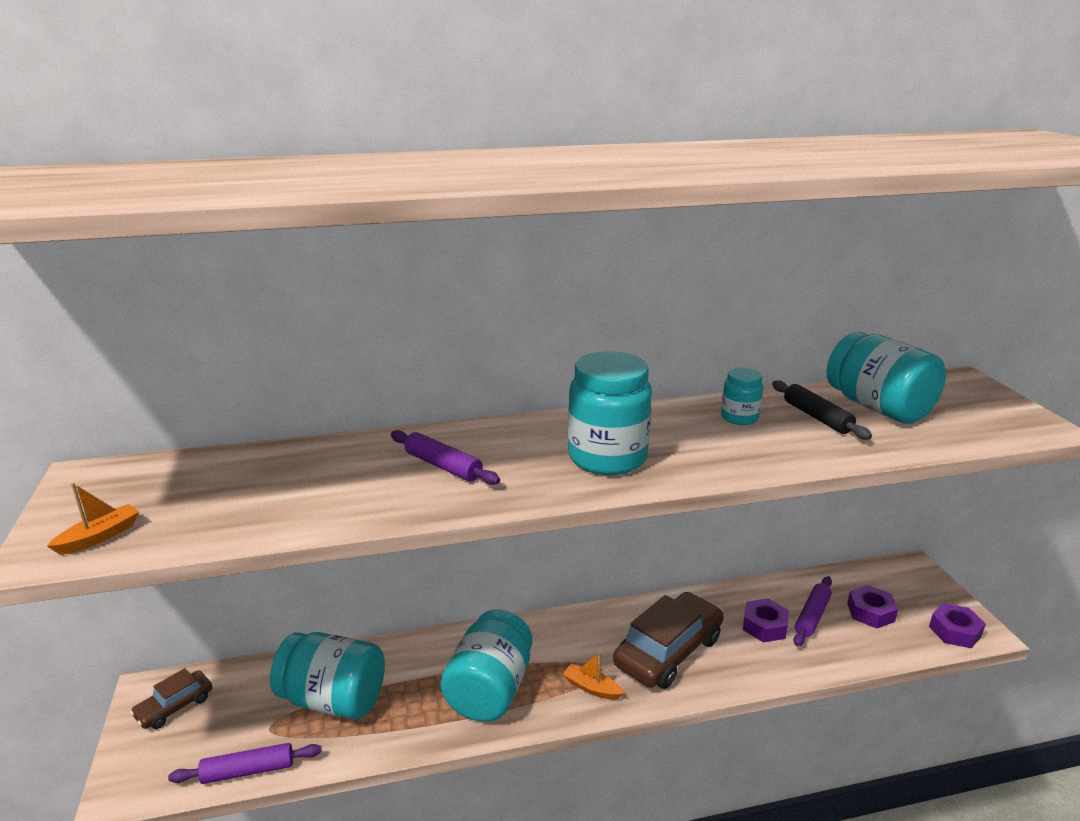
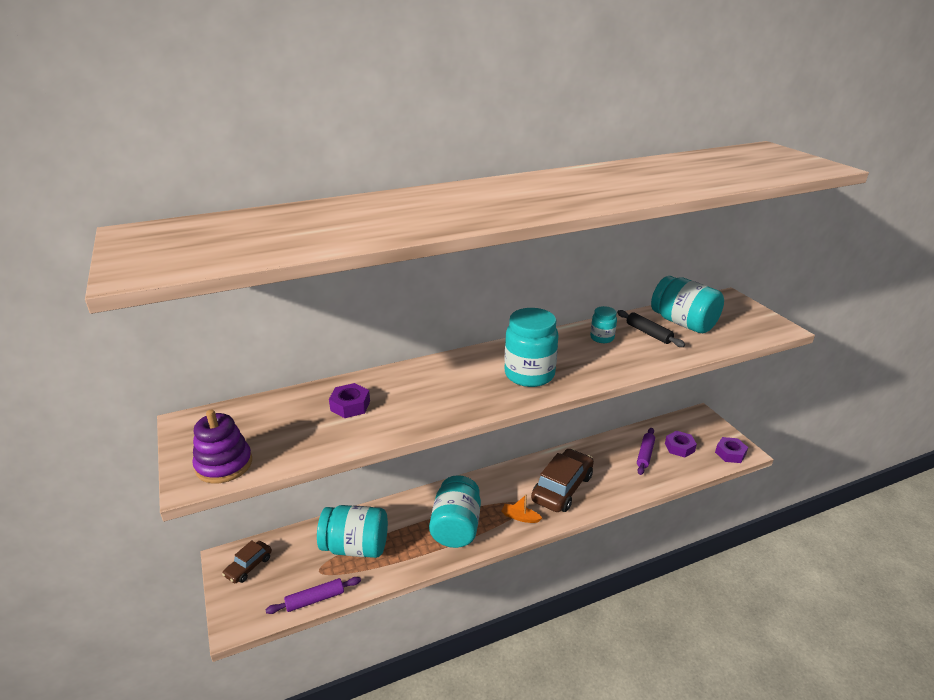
camera: 10 degrees left, 5 degrees up
orange boat [47,483,139,555] -> purple stacking toy [193,410,252,484]
purple rolling pin [391,430,500,485] -> none
purple nut [743,598,789,642] -> purple nut moved to [329,383,370,418]

